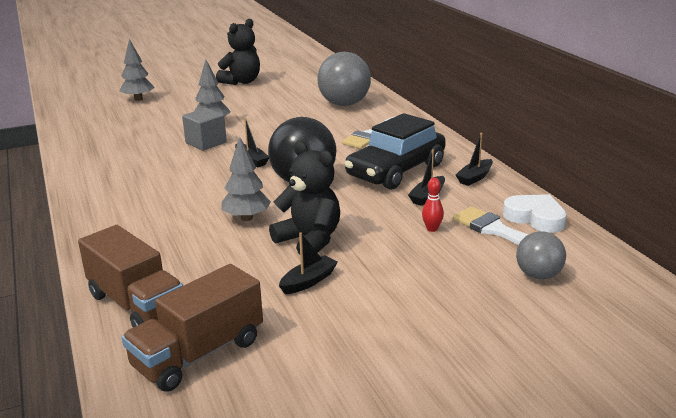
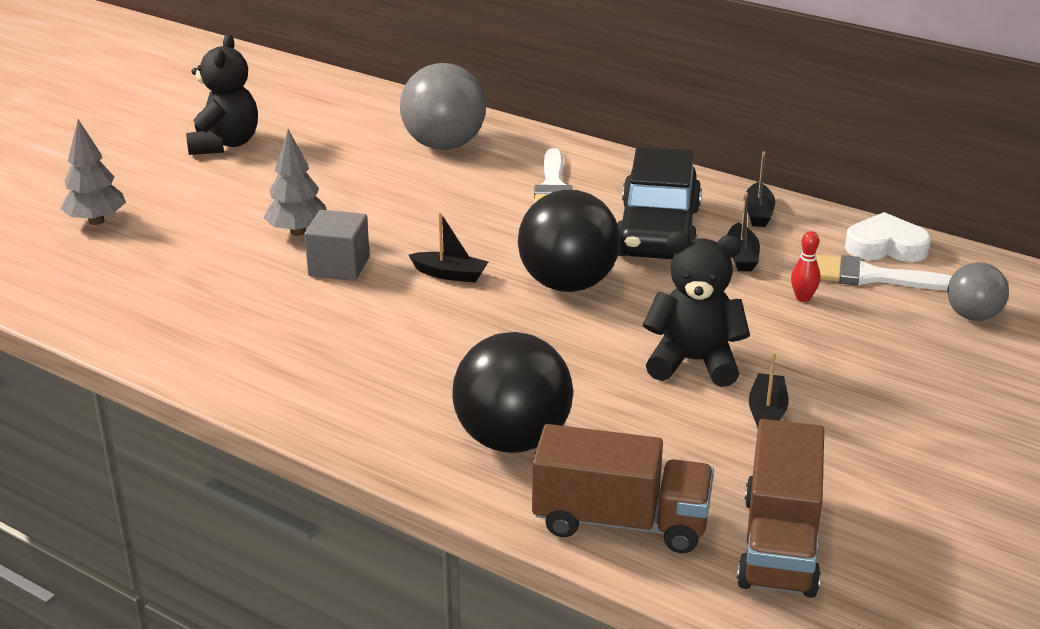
camera: 35 degrees left, 5 degrees up
grey tree [221,137,271,221] -> none
none -> black ball [452,332,573,453]

